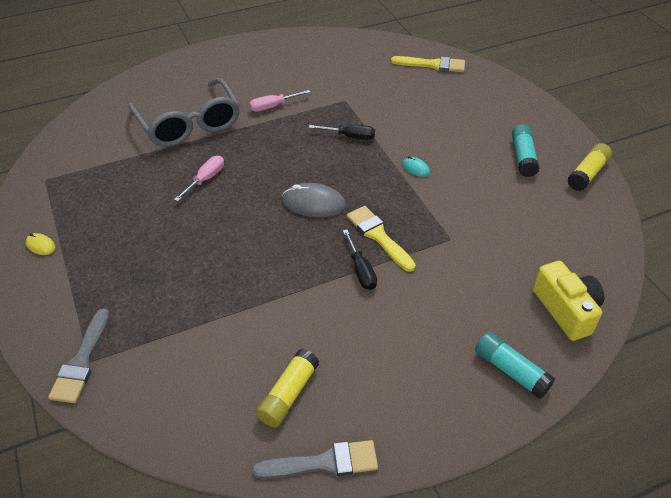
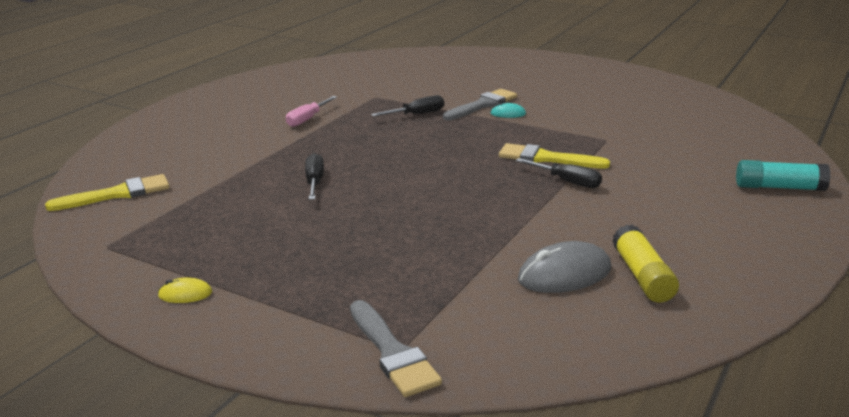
camera: 35 degrees left, 20 degrees down
grey glasses [128,78,240,147] -> none
pink screwdriver [174,156,224,201] -> black screwdriver [305,153,324,200]
grey brush [252,440,378,479] -> grey brush moved to [443,89,517,120]
grey mouse [282,183,346,218] -> grey mouse moved to [518,241,611,293]
yellow brush [391,56,465,72] -> yellow brush moved to [45,174,170,211]
turquoise glue stick [512,124,539,177] -> none
yellow camera [533,261,605,341] -> none
yellow glue stick [567,143,612,191] -> none

